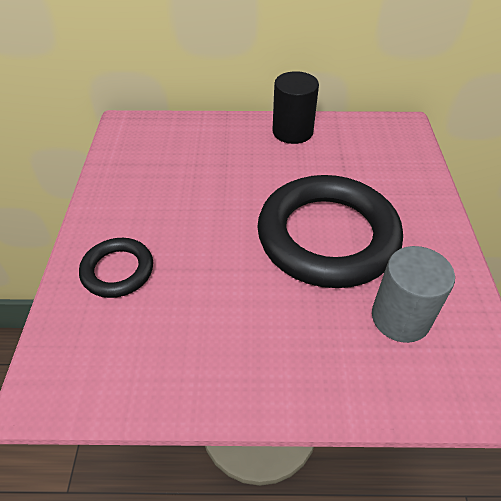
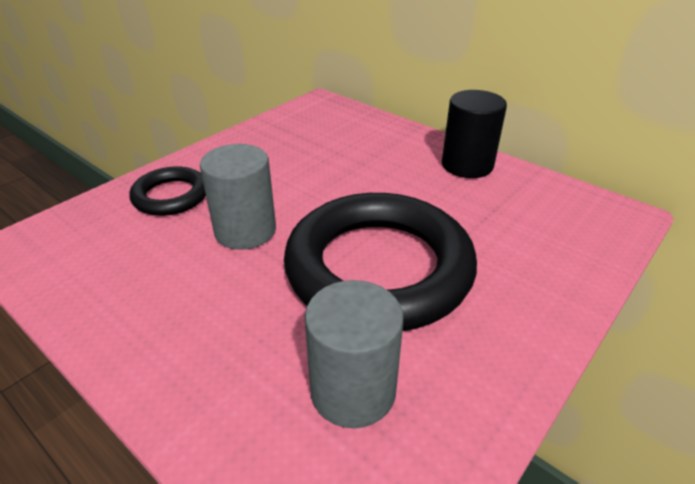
camera: 40 degrees right, 10 degrees down
none -> grey cylinder [200,144,276,250]

